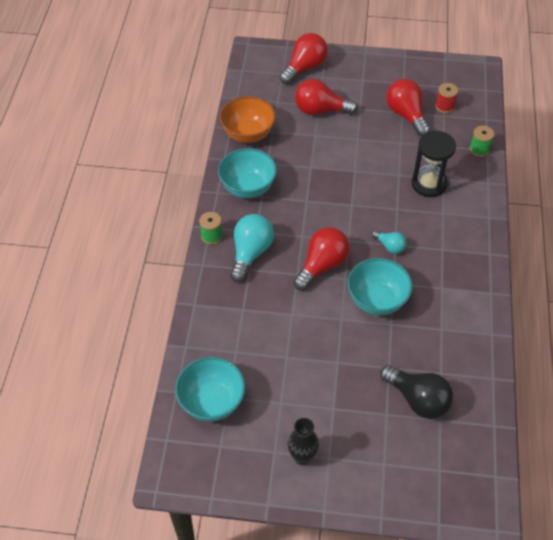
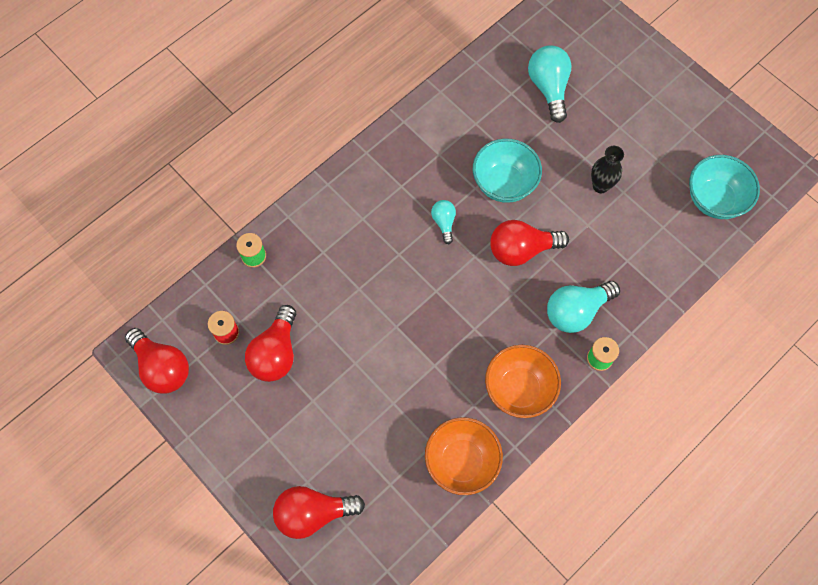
camera: 140 degrees left, 15 degrees up
turquoise bowl [218,148,277,198] -> orange bowl [485,345,561,418]
black vase [288,418,319,465] -> black vase moved to [591,146,624,193]
red light bulb [295,79,358,115] -> red light bulb moved to [125,328,189,394]
black light bulb [380,365,453,419] -> turquoise light bulb [528,45,571,123]
black hourglass [411,131,456,197] -> none

